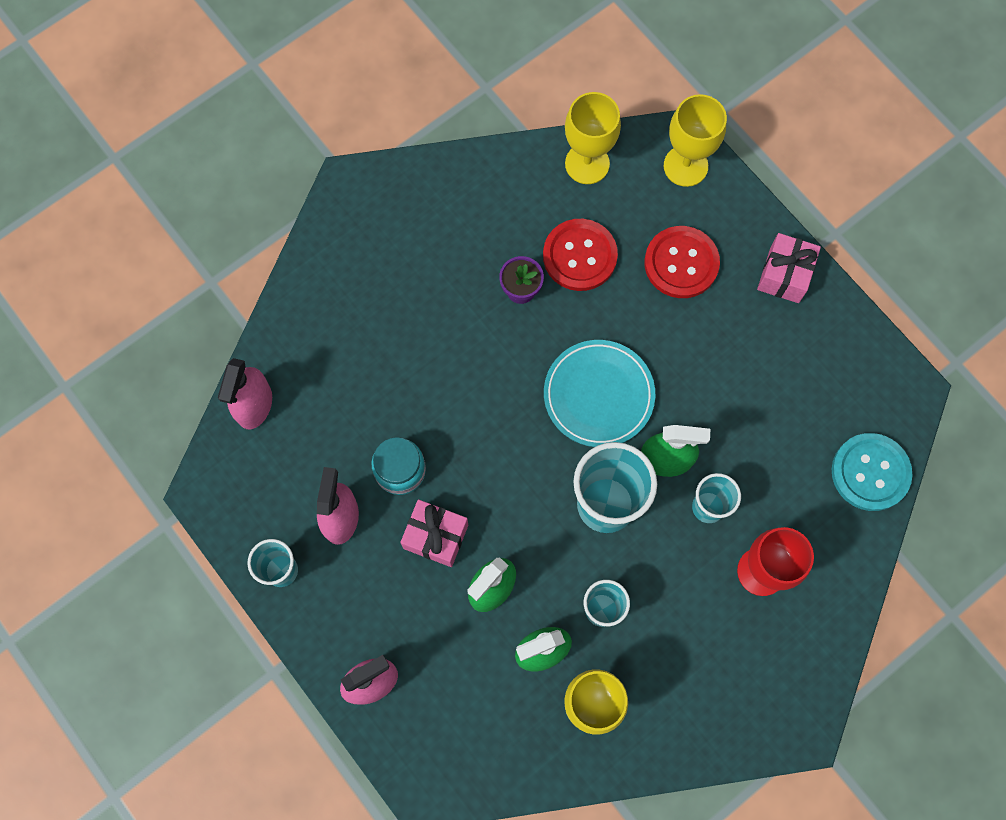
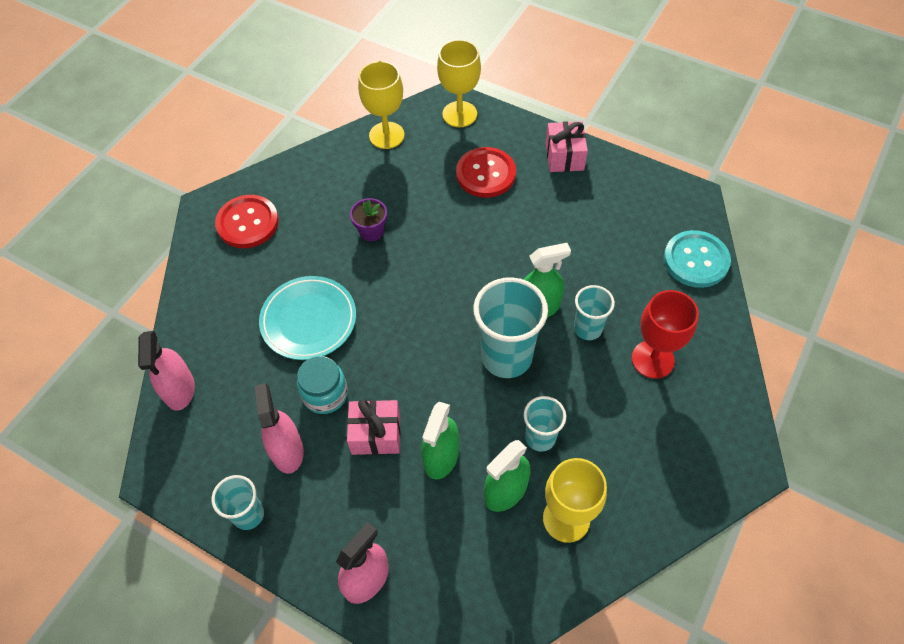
camera: 20 degrees left, 15 degrees down
red button [543,219,618,291] -> red button moved to [215,195,279,248]
turquoise plate [544,340,655,447] -> turquoise plate moved to [259,276,356,360]

